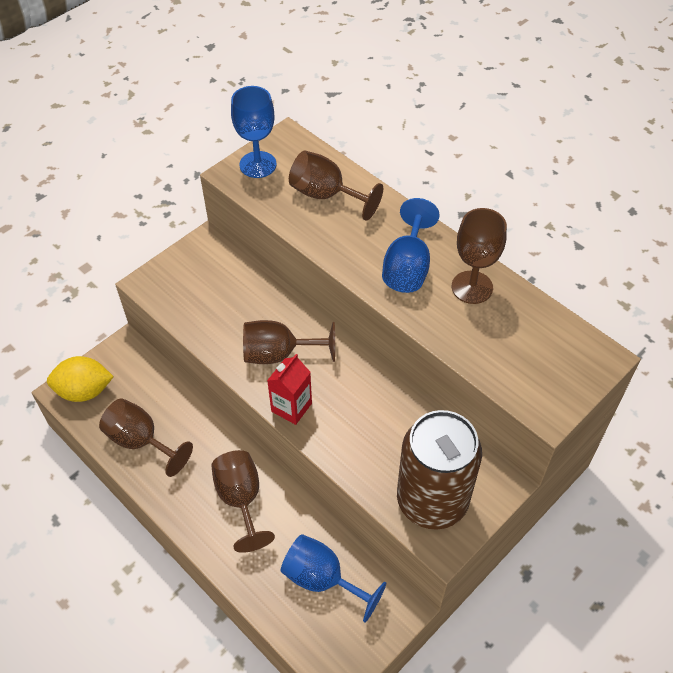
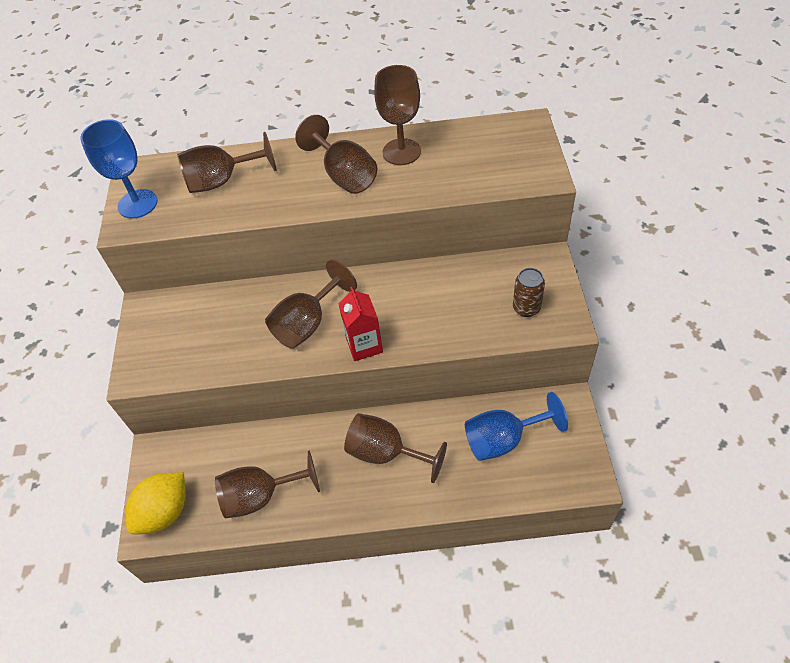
camera: 45 degrees left, 0 degrees up
blue goblet [382,198,440,293] -> brown goblet [295,115,378,194]
brown can [397,410,482,530] -> brown can [513,268,545,317], size x0.42

